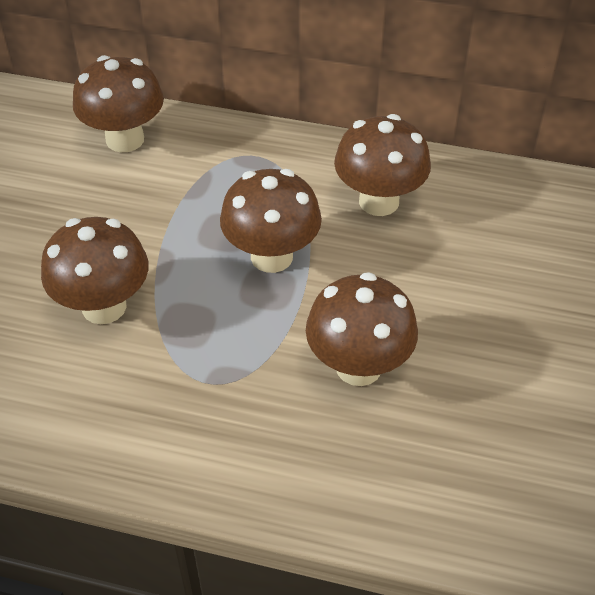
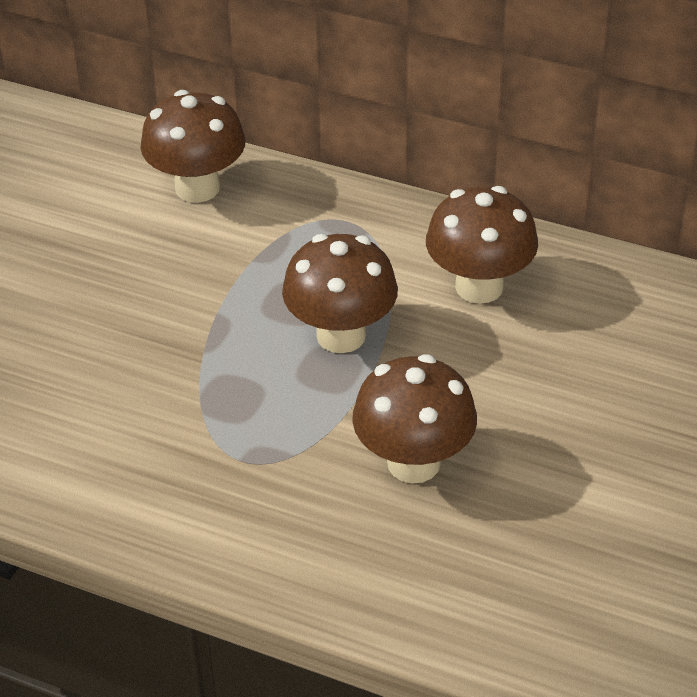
camera: 10 degrees right, 5 degrees down
brown mushroom [41,217,148,324] -> none

